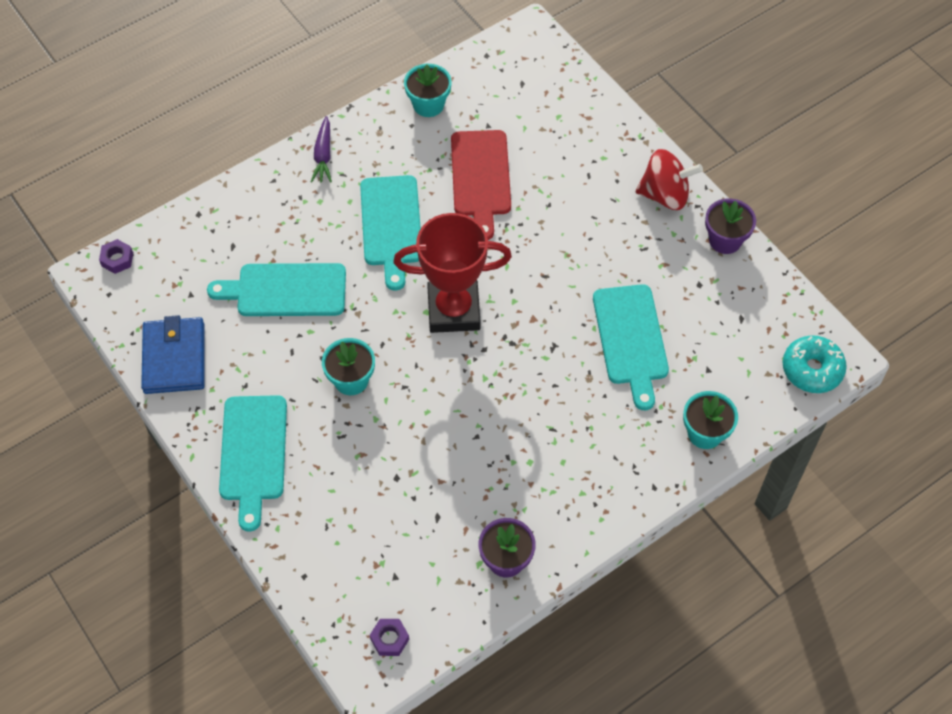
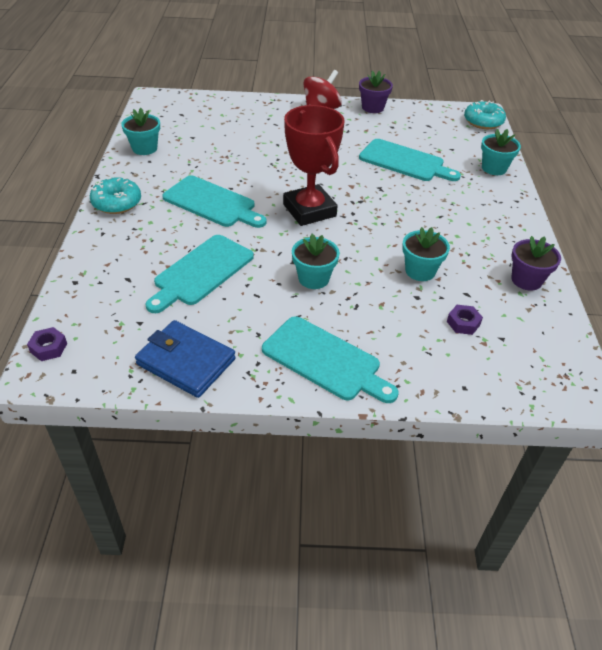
camera: 55 degrees left, 15 degrees down
purple carrot [311,116,332,183] -> turquoise donut [90,177,141,214]
purple nut [370,619,409,656] -> purple nut moved to [447,305,483,335]
red trophy [393,213,512,333] -> red trophy turned 60 degrees counterclockwise [283,105,345,226]
red cutting board [451,130,511,240] -> none
none -> turquoise flower pot [402,227,450,281]

